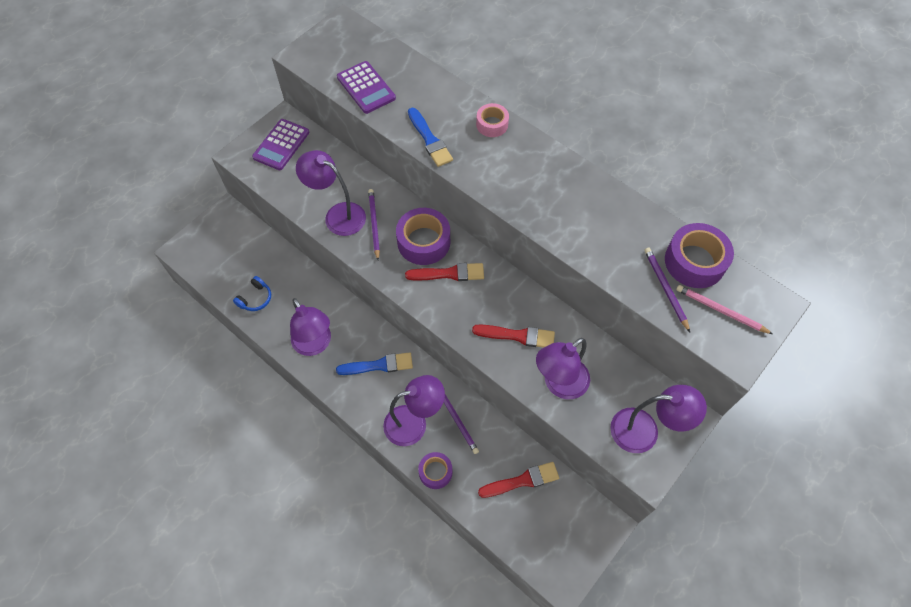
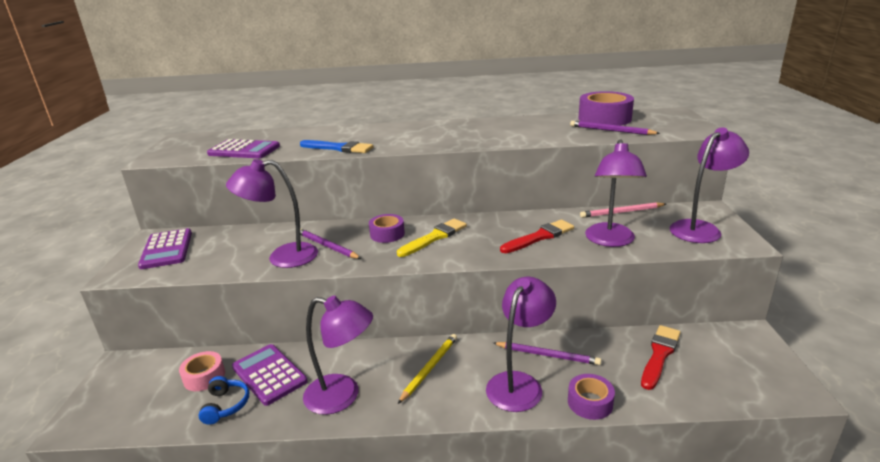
camera: 40 degrees left, 35 degrees down
blue brush [336,352,413,375] -> yellow pencil [398,334,457,404]
purple tape [396,208,450,265] -> purple tape [369,214,405,243], size x0.59
red brush [405,263,484,281] -> yellow brush [397,219,467,257]
pink tape [476,103,509,137] -> pink tape moved to [179,351,225,391]
pink pencil [676,285,773,334] -> pink pencil moved to [580,202,666,218]
none -> purple calculator [232,344,308,406]

